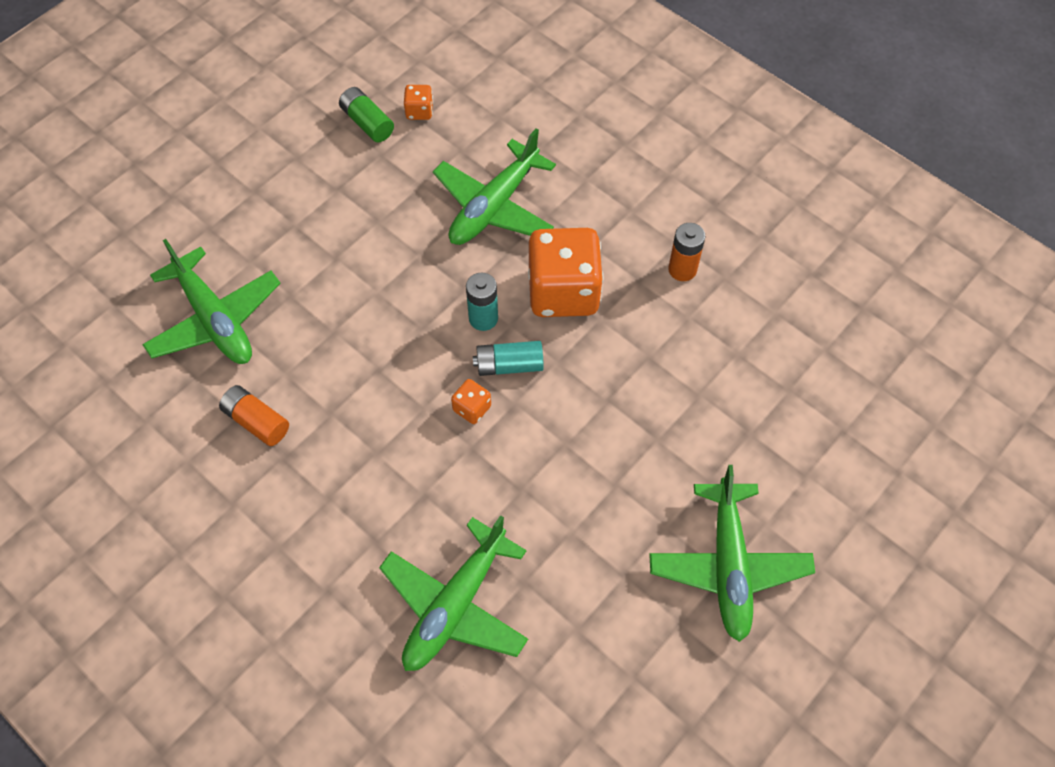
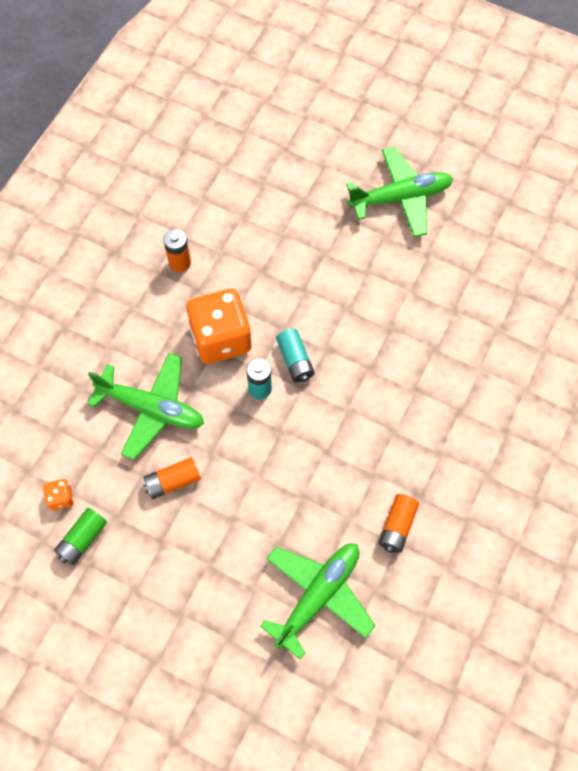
camera: 105 degrees left, 5 degrees up
green plane [379,515,528,671] -> none
orange dice [451,379,491,424] -> none
none -> orange battery [143,457,201,499]

